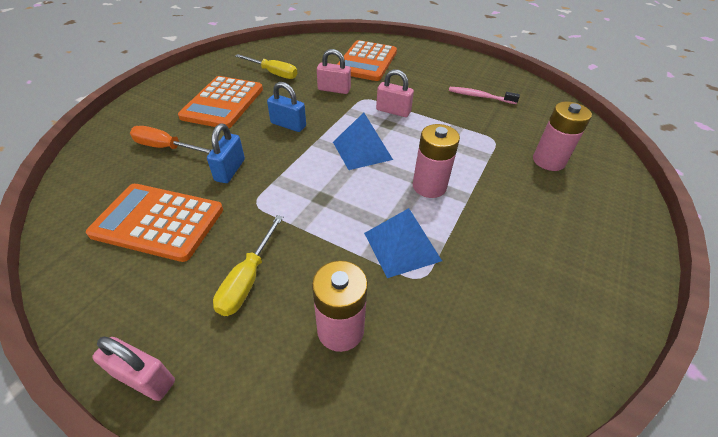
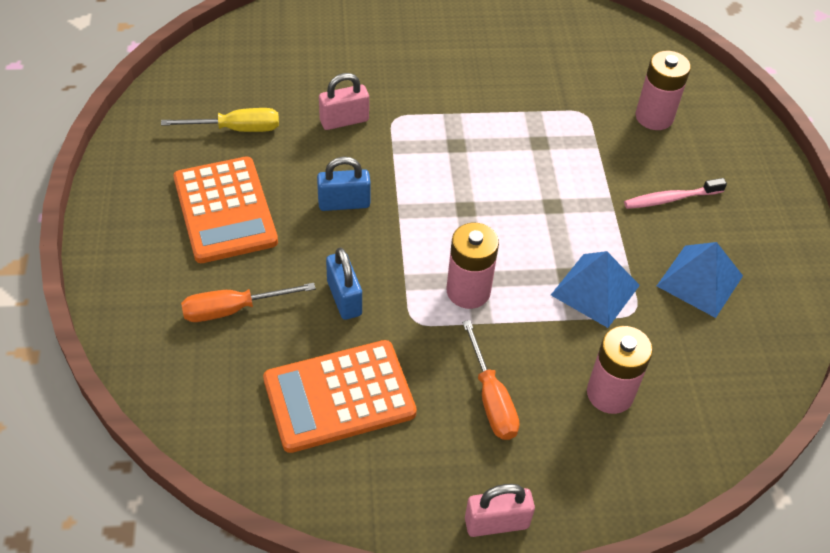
camera: 35 degrees left, 5 degrees up
yellow screwdriver [213,215,283,316] -> orange screwdriver [462,320,520,440]
blue pyramid [333,113,393,170] -> blue pyramid moved to [657,242,743,318]
orange calculator [337,40,397,81] -> none
pink padlock [376,69,414,117] -> none
pink battery [413,124,460,198] -> pink battery moved to [447,223,499,309]
pink toothbrush [449,87,520,104] -> pink toothbrush moved to [624,178,727,209]

